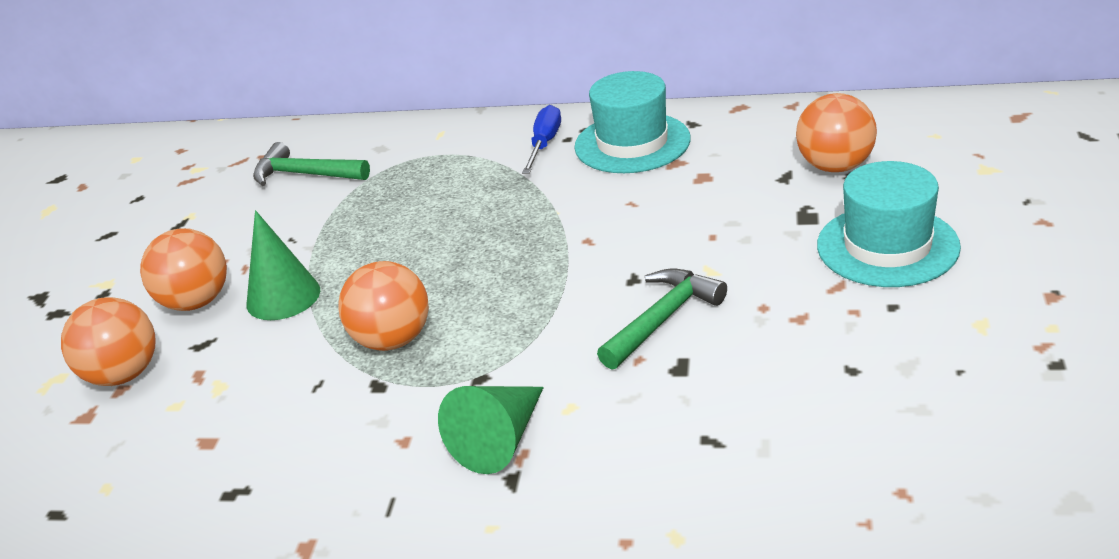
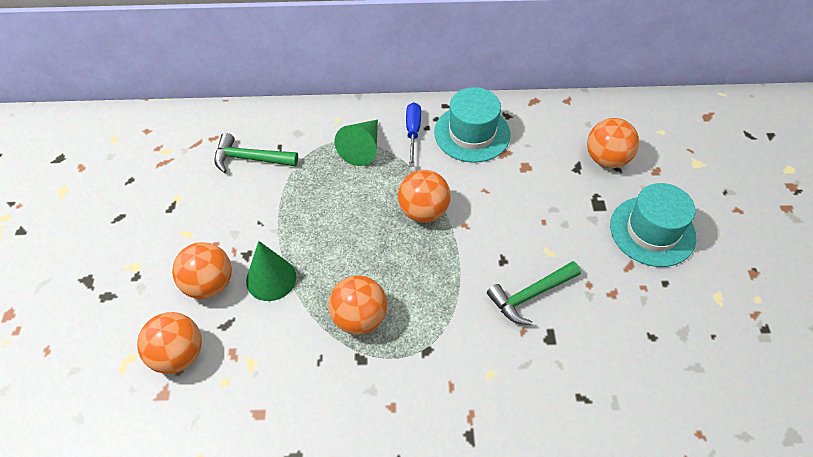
camera: 15 degrees left, 20 degrees up
green cone [438,386,544,474] -> green cone moved to [334,120,378,166]
green hammer [597,269,727,370] -> green hammer turned 150 degrees counterclockwise [487,261,581,325]
none -> orange ball [398,170,451,223]

